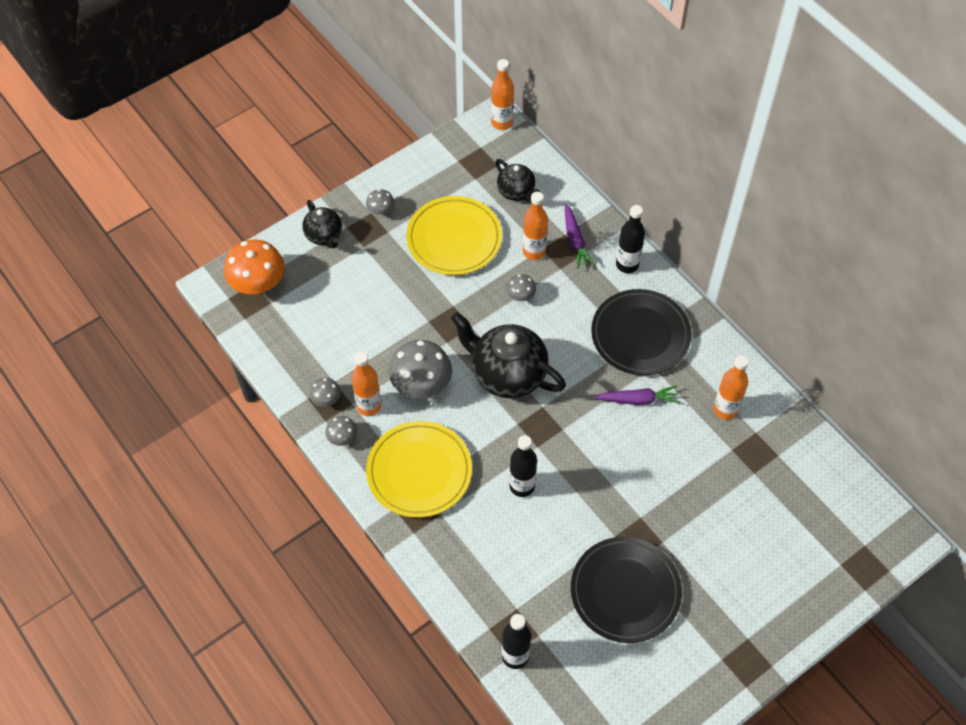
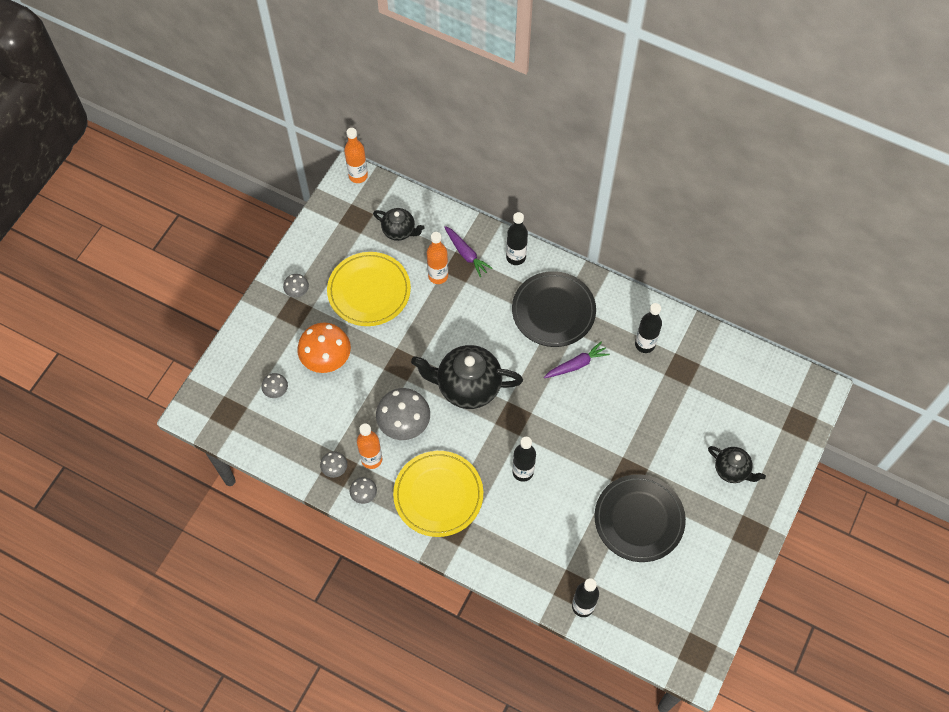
camera: 25 degrees left, 5 degrees up
orange mushroom [224,239,285,294] -> orange mushroom moved to [297,322,351,373]
black teapot [302,200,342,248] -> black teapot moved to [708,446,766,483]
grey mushroom [506,274,536,301] -> grey mushroom moved to [261,373,288,398]
orange bottle [714,355,749,420] -> black bottle [635,303,662,353]

